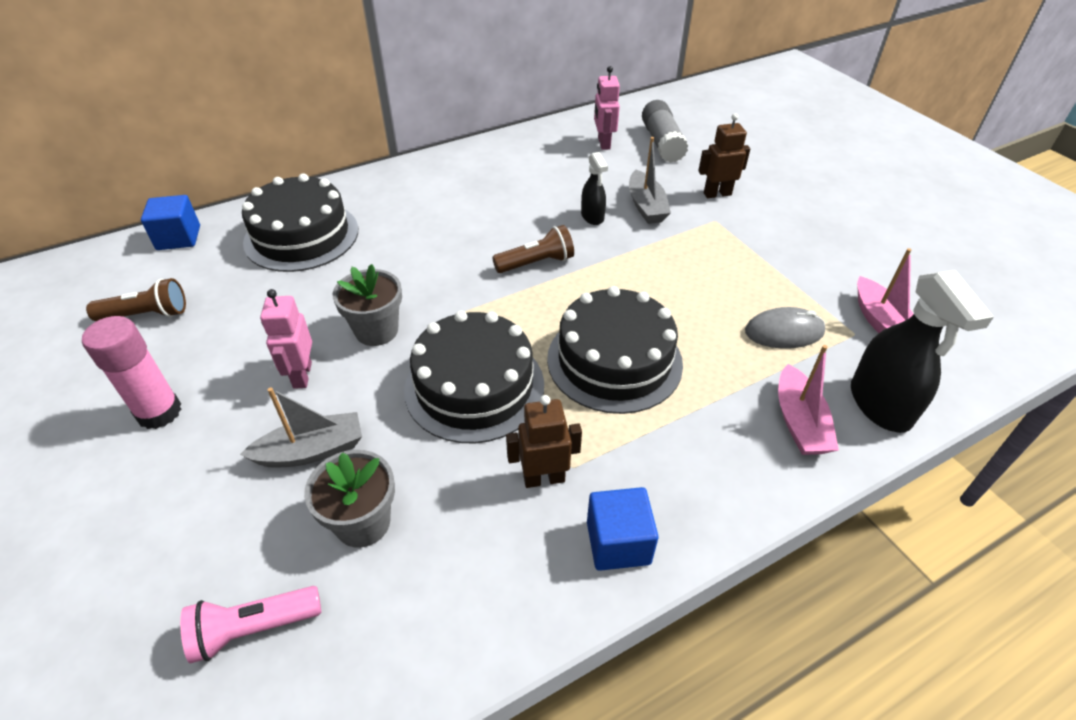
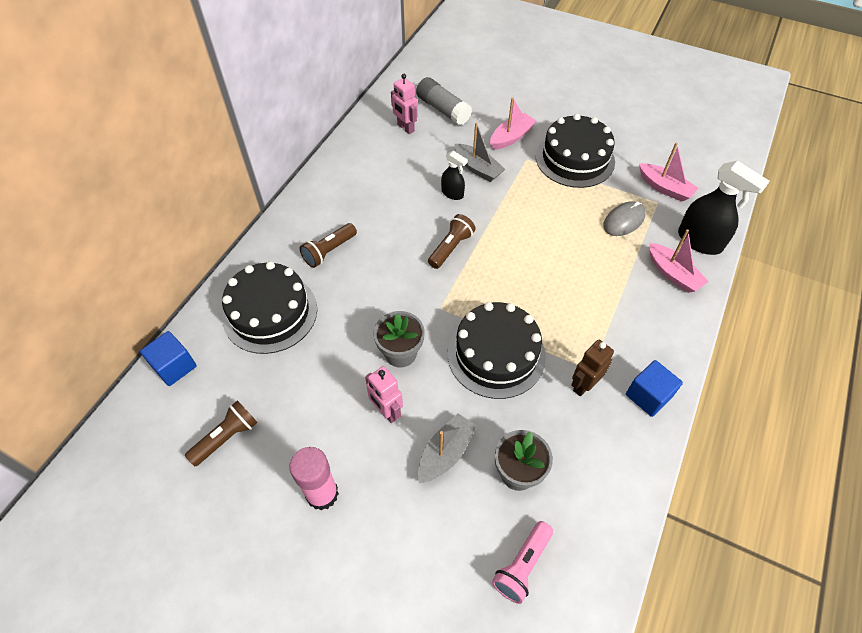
camera: 35 degrees left, 10 degrees up
black cake [547,286,683,414] -> black cake moved to [536,114,615,188]
brown robot [698,113,750,198] -> pink boat [490,97,537,150]
none -> brown flashlight [300,223,357,268]

